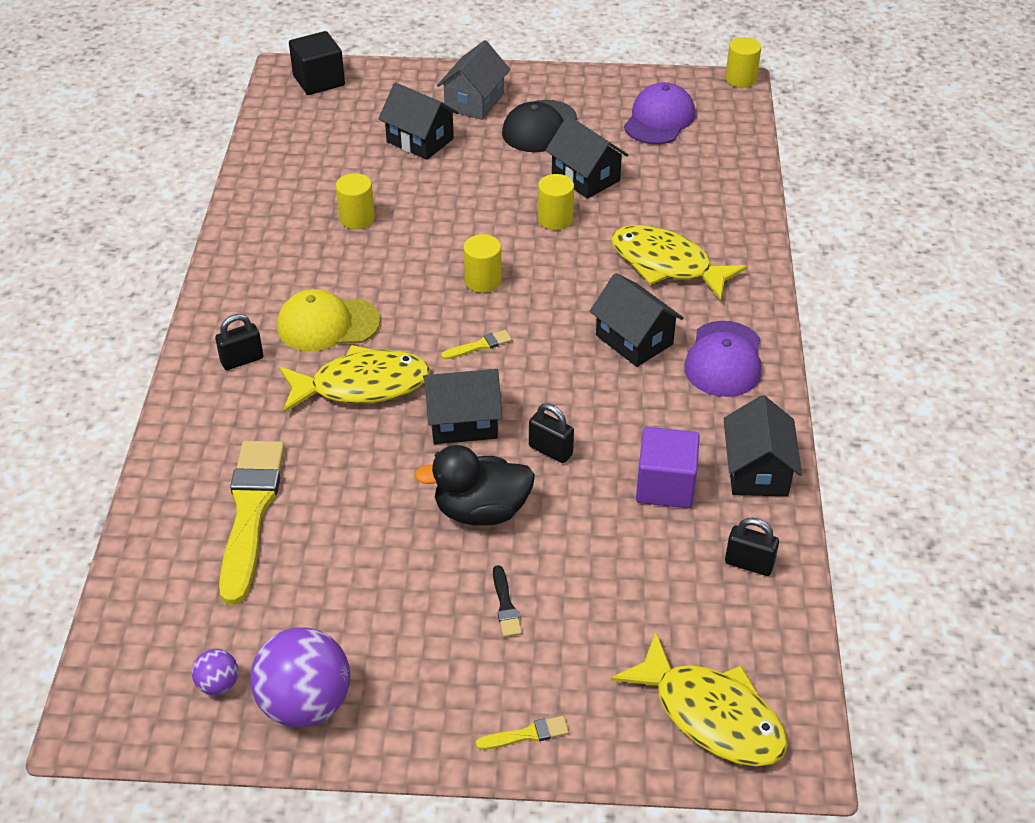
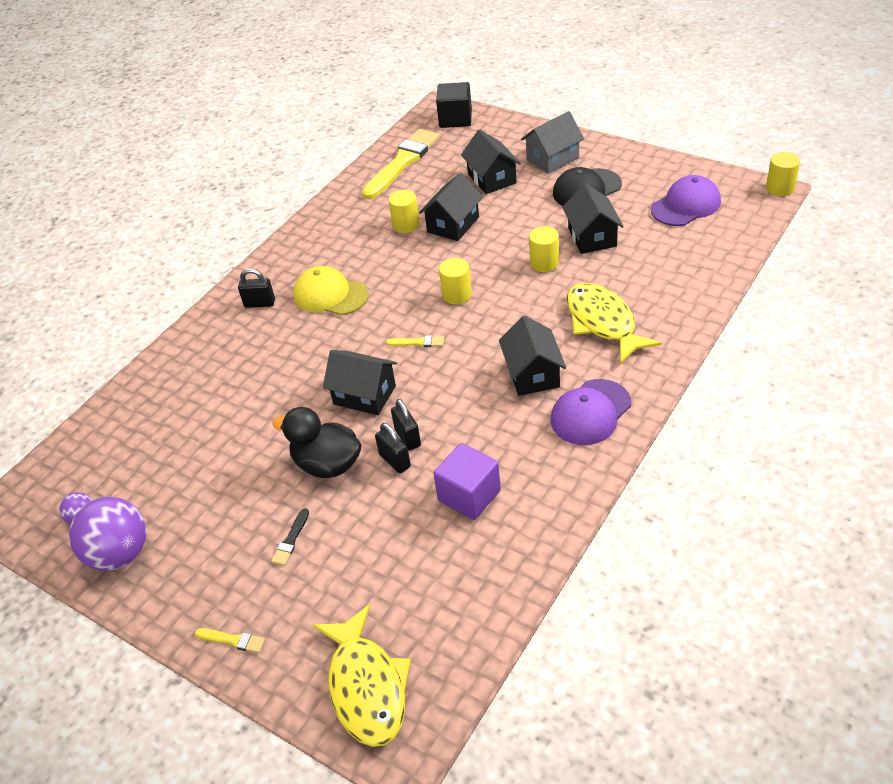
camera: 35 degrees right, 0 degrees up
yellow brush [219,441,285,605] -> yellow brush moved to [362,129,440,199]
yellow fish [279,345,430,413] -> none
black house [724,395,802,496] -> black house moved to [419,173,483,241]
black padlock [725,518,779,576] -> black padlock moved to [375,423,411,473]

